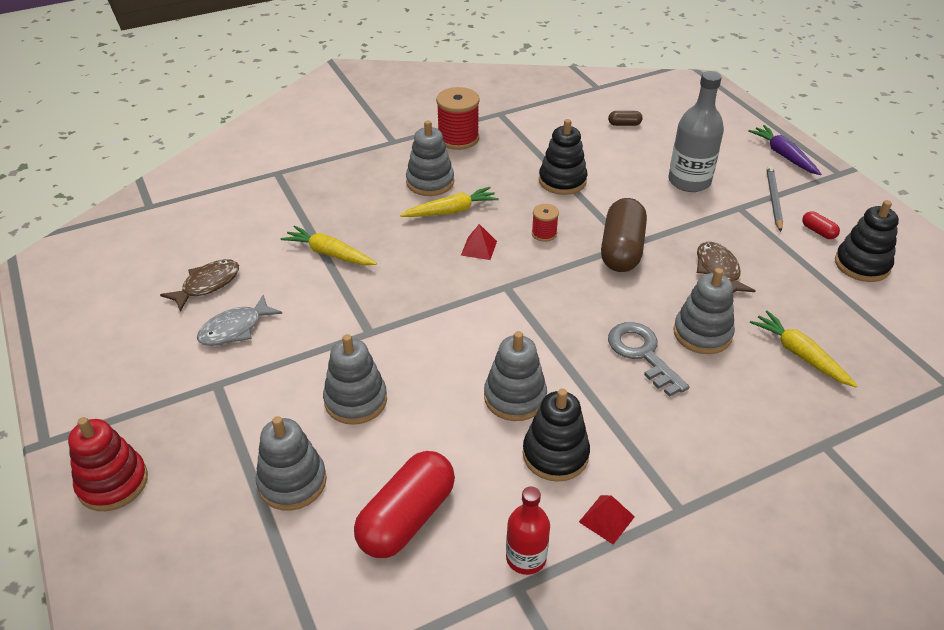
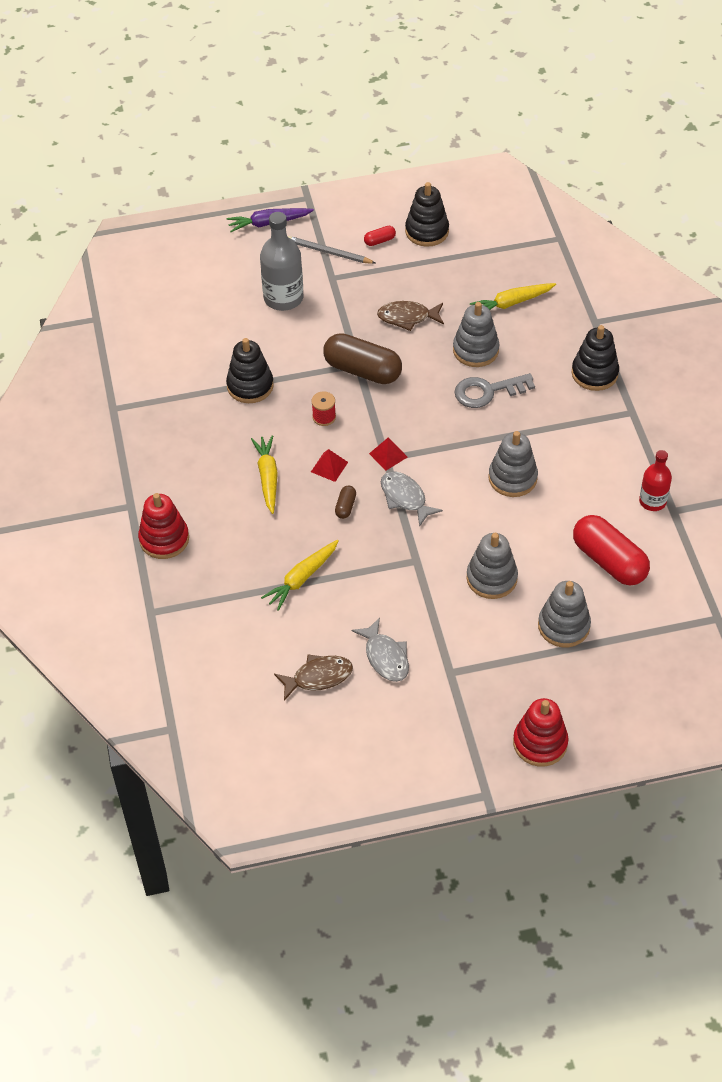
camera: 75 degrees left, 10 degrees up
brown fish [160,259,239,312] -> brown fish turned 105 degrees clockwise [274,654,353,701]
grey stacking toy [406,120,454,196] -> none
red spool [436,87,480,150] -> none
black stacking toy [523,388,590,482] -> black stacking toy moved to [572,325,619,391]
red pyramid [579,495,635,544] -> red pyramid moved to [369,438,407,470]
brown capsule [608,111,643,126] -> brown capsule moved to [335,485,356,519]
none -> red stacking toy [138,493,189,559]
none -> grey fish [381,472,443,527]

